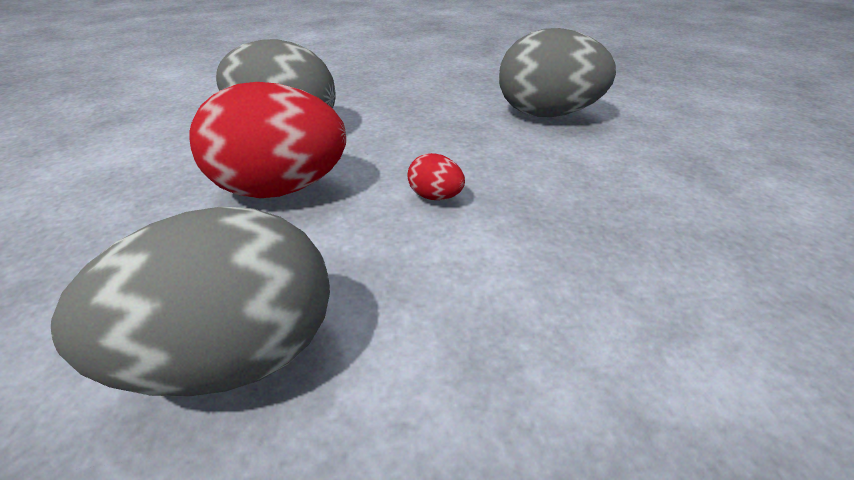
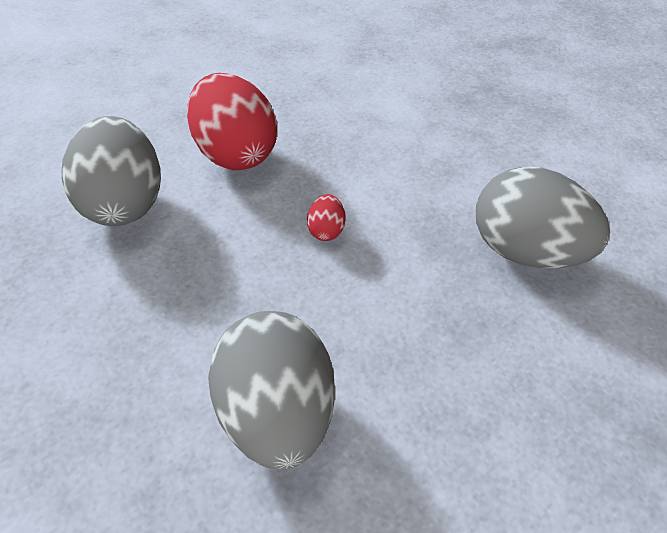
camera: 120 degrees left, 10 degrees up
red egg [189,82,346,198] -> red egg moved to [187,73,277,170]

